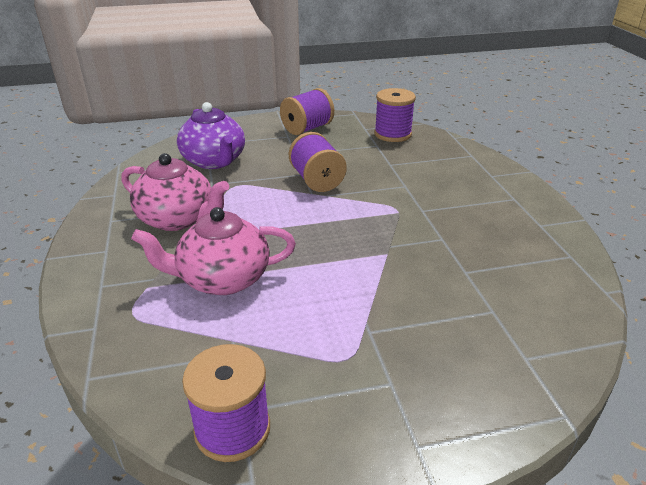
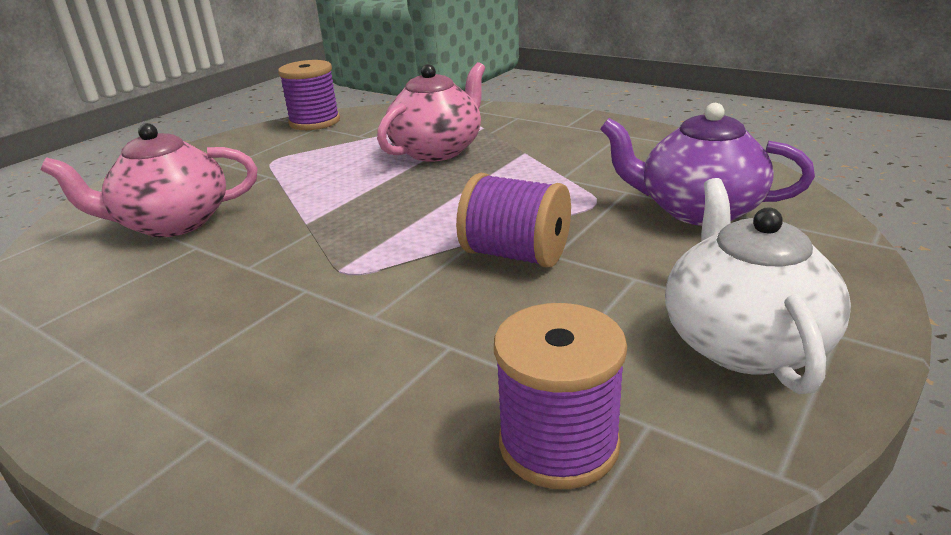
camera: 140 degrees right, 5 degrees down
pink teapot [121,153,229,231] -> pink teapot moved to [41,123,257,237]
purple spool [280,88,334,135] -> white teapot [665,178,851,394]

